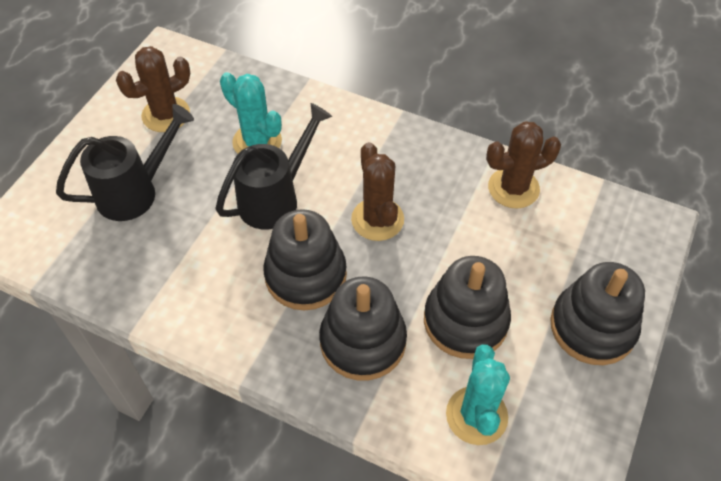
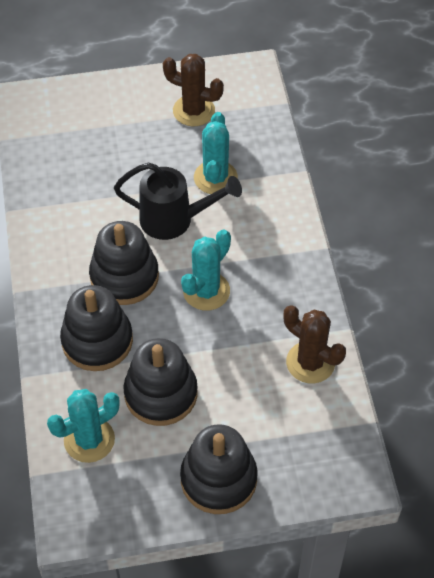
camera: 55 degrees right, 0 degrees up
black watering can [56,104,194,221] -> none
brown cactus [351,142,404,241] -> turquoise cactus [181,229,231,311]

